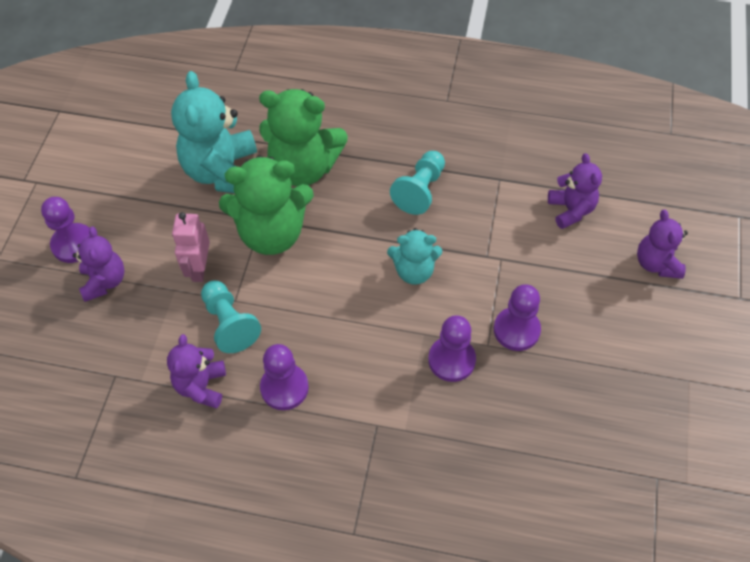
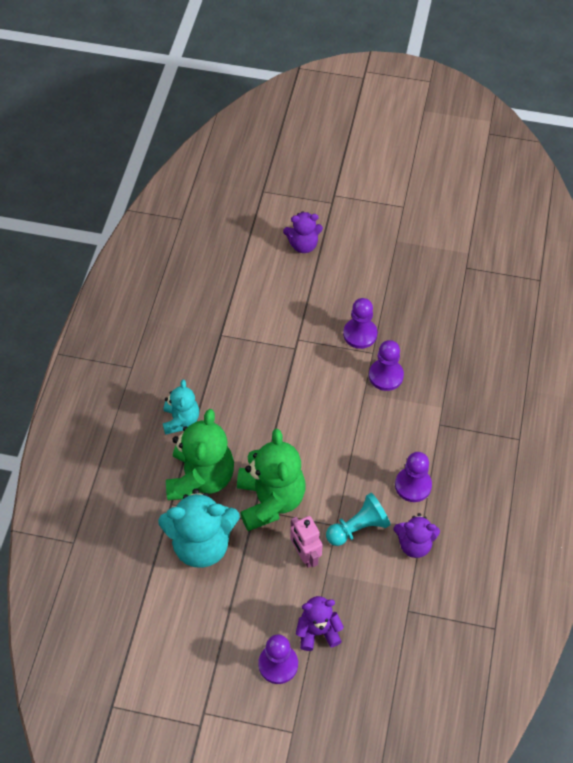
camera: 90 degrees left, 0 degrees up
pink robot [172,212,210,282] -> pink robot turned 60 degrees clockwise [290,516,322,568]
turquoise teddy bear [387,228,442,285] -> turquoise teddy bear moved to [163,380,199,435]
turquoise pawn [390,151,445,215] -> none
purple teddy bear [548,153,602,229] -> none

